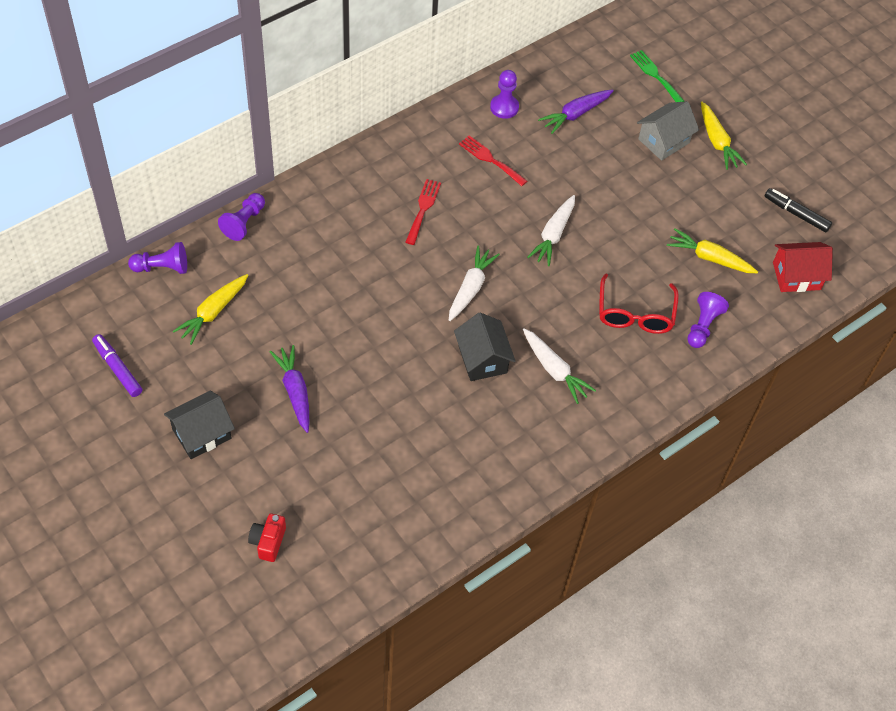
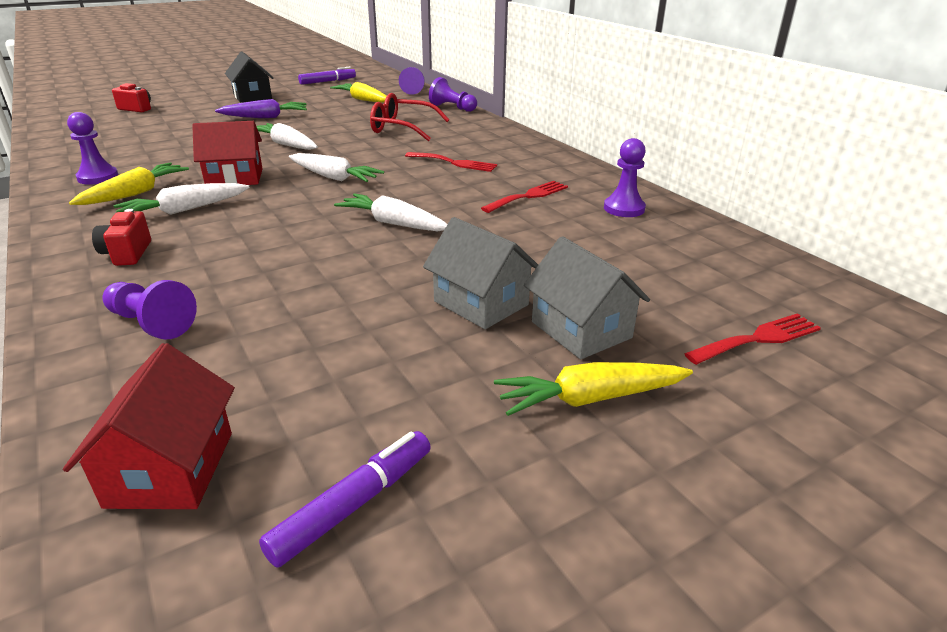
camera: 100 degrees right, 25 degrees down
black house [454,313,516,381] -> red house [192,121,263,185]
purple carrot [538,90,614,134] -> none
red glasses [599,273,679,334] -> red glasses moved to [370,93,450,141]
green fork [630,50,684,102] -> red fork [684,313,821,365]
yellow carrot [667,228,758,273] -> yellow carrot moved to [69,163,189,205]
black marker [765,188,832,232] -> purple marker [259,431,431,568]
none -> purple pawn [67,112,118,185]
none -> red camera [92,209,151,266]
none -> white carrot [257,123,318,150]
none -> grey house [423,217,538,329]

